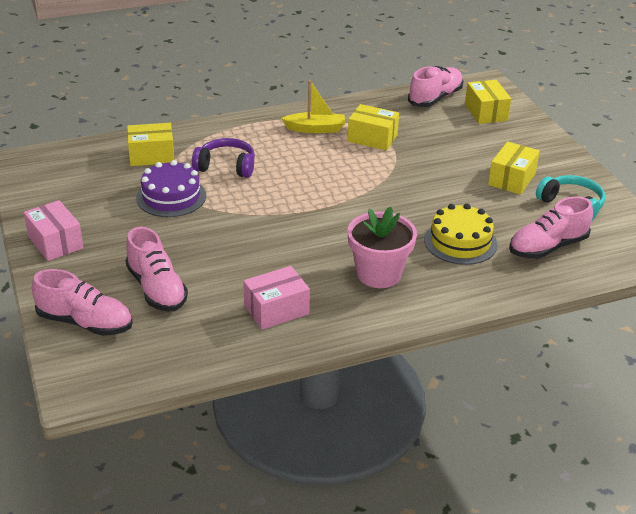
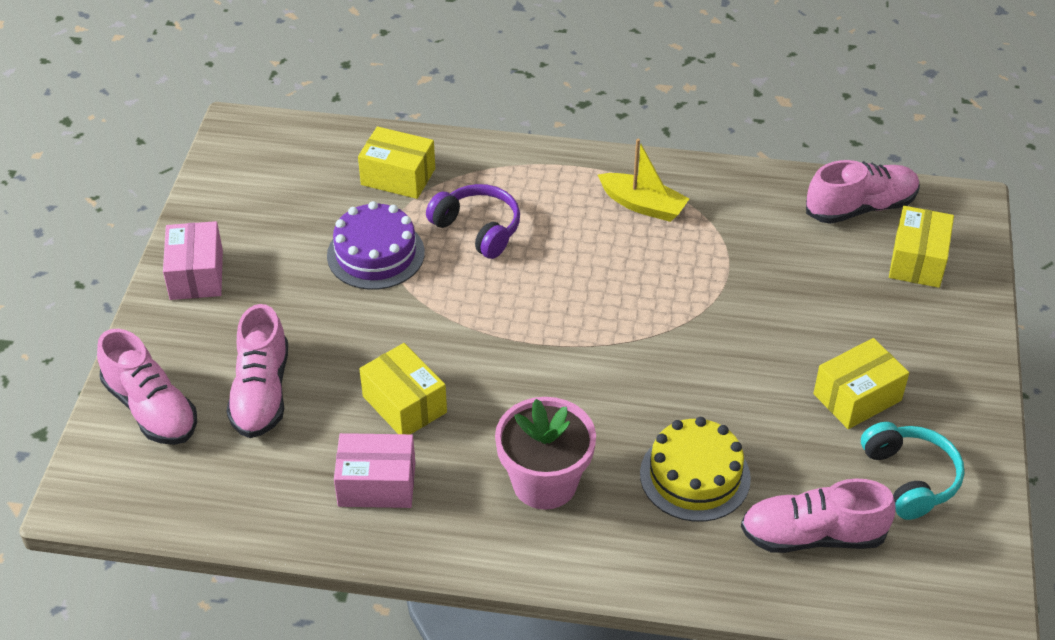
camera: 30 degrees right, 10 degrees up
yellow box [348,104,399,151] -> yellow box moved to [359,343,447,434]

